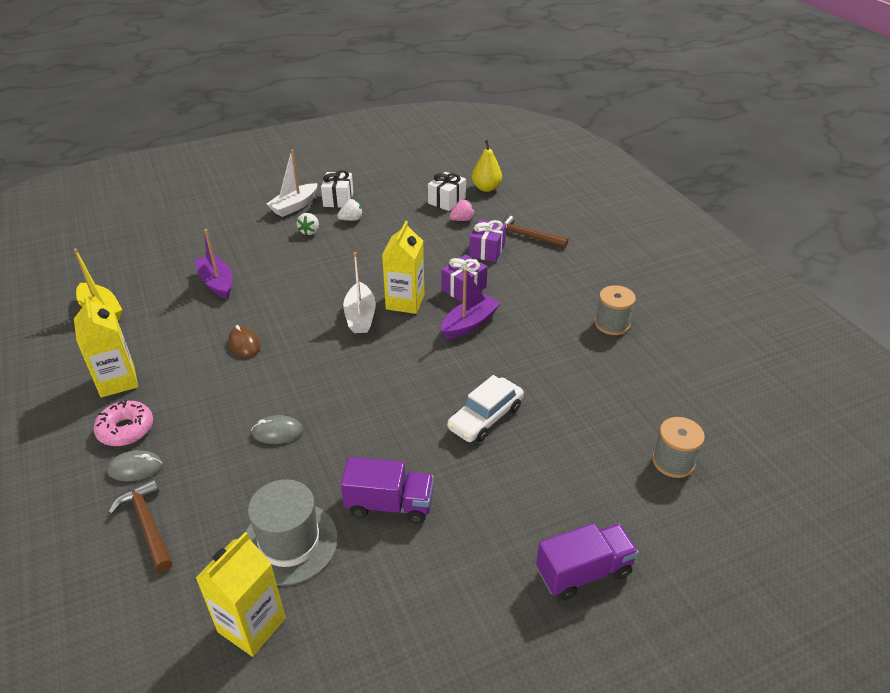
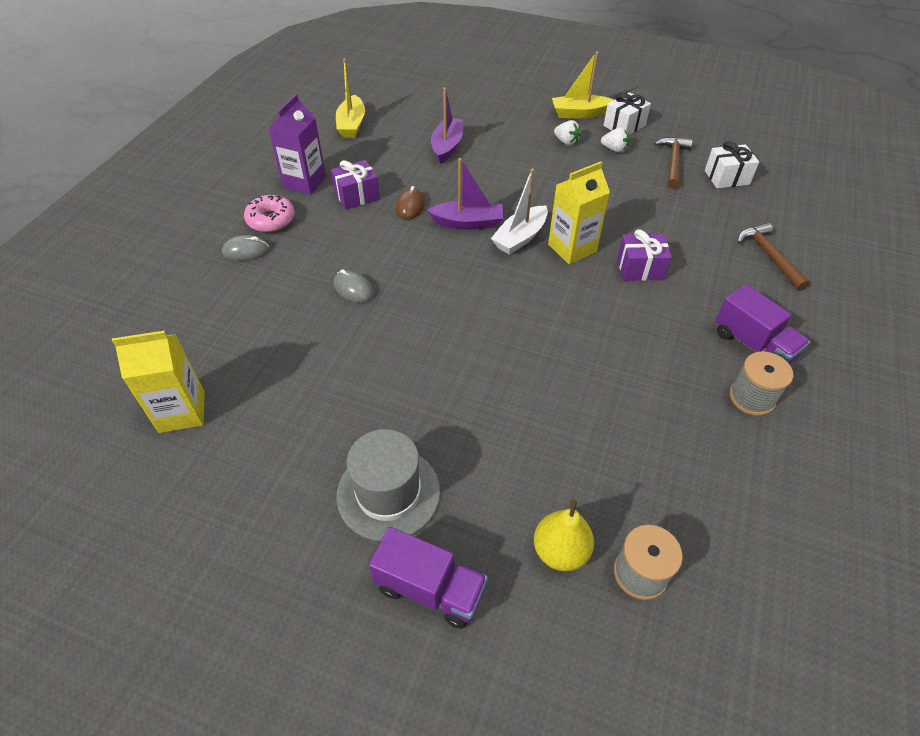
camera: 45 degrees right, 10 degrees up
yellow carton [74,295,138,397] -> purple carton [268,94,326,195]
grey mouse [107,450,163,481] -> grey mouse turned 45 degrees counterclockwise [222,235,269,261]
brown hammer [109,478,172,572] -> brown hammer moved to [654,137,693,189]
grey hat [245,479,338,586] -> grey hat moved to [336,429,440,541]
white boat [267,149,317,217] -> yellow boat [552,51,613,118]
white strawberry [297,213,319,236] -> white strawberry turned 105 degrees counterclockwise [554,120,581,145]
purple truck [341,457,434,523] -> purple truck moved to [715,284,810,364]
purple boat [441,268,501,339] -> purple boat moved to [427,158,503,230]
white car [447,375,524,442] -> none
pink strawberry [449,200,475,221] -> none
purple gift [469,219,506,262] -> purple gift moved to [331,160,380,210]
yellow pear [472,140,502,192] -> yellow pear moved to [534,499,594,571]

